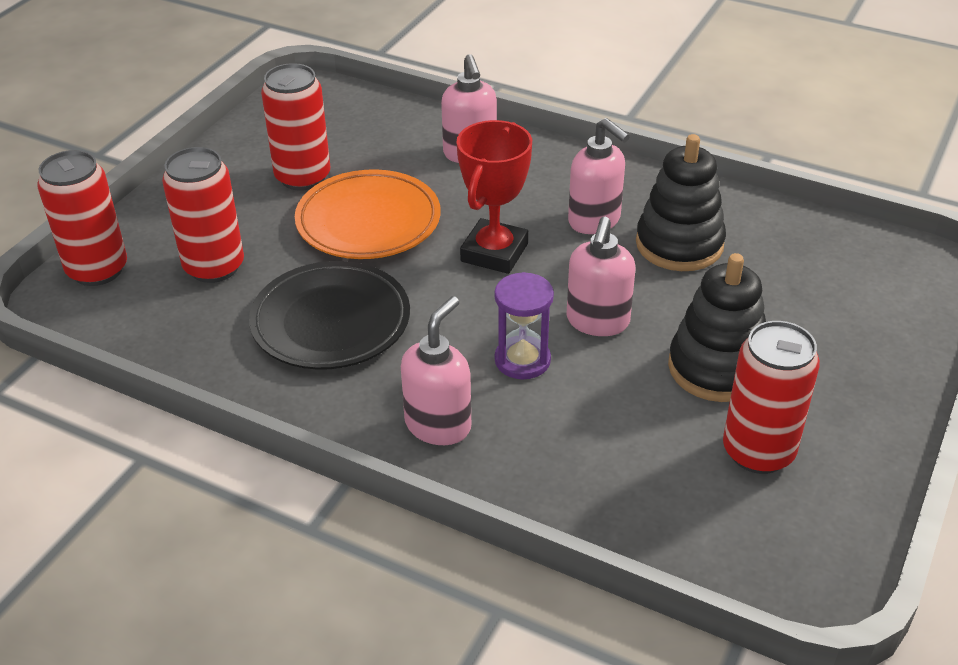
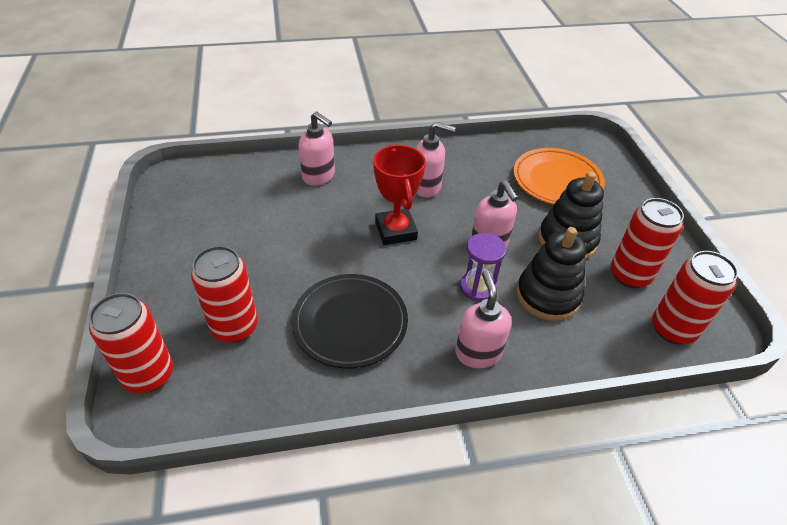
camera: 40 degrees left, 5 degrees up
red can [261,63,330,191] -> red can moved to [652,251,738,344]
orange plate [295,169,441,259] -> orange plate moved to [513,148,605,205]
black stacking toy [636,134,726,271] -> black stacking toy moved to [517,227,586,321]

